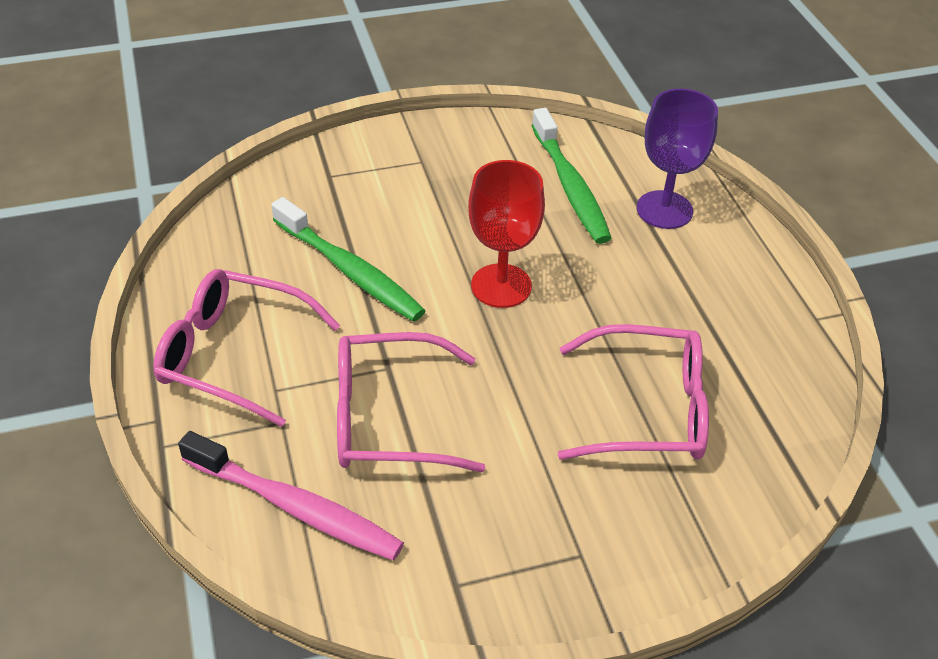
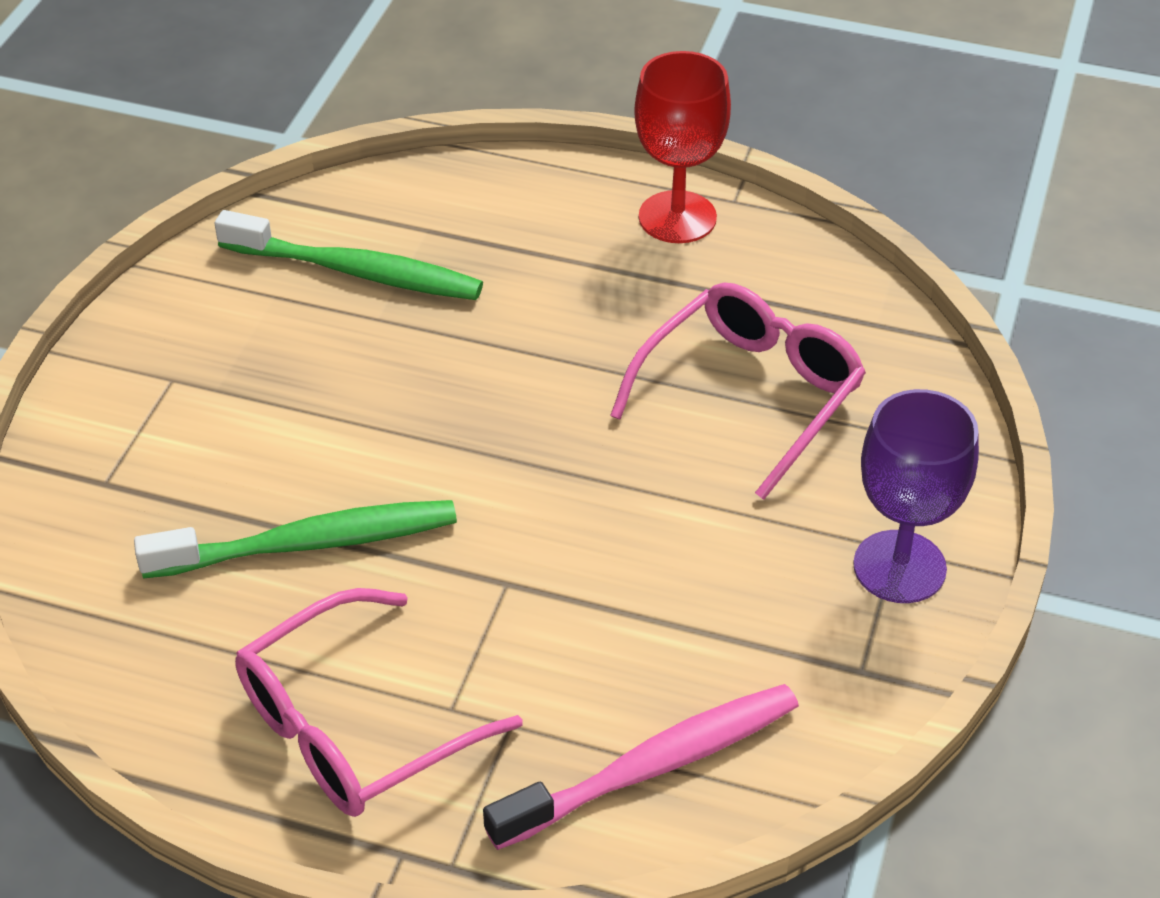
camera: 55 degrees left, 0 degrees up
pink glasses [337,332,485,472] -> none
red goblet [468,160,545,308] -> red goblet moved to [634,51,731,243]
purple goblet [637,89,718,229] -> purple goblet moved to [853,389,979,603]

